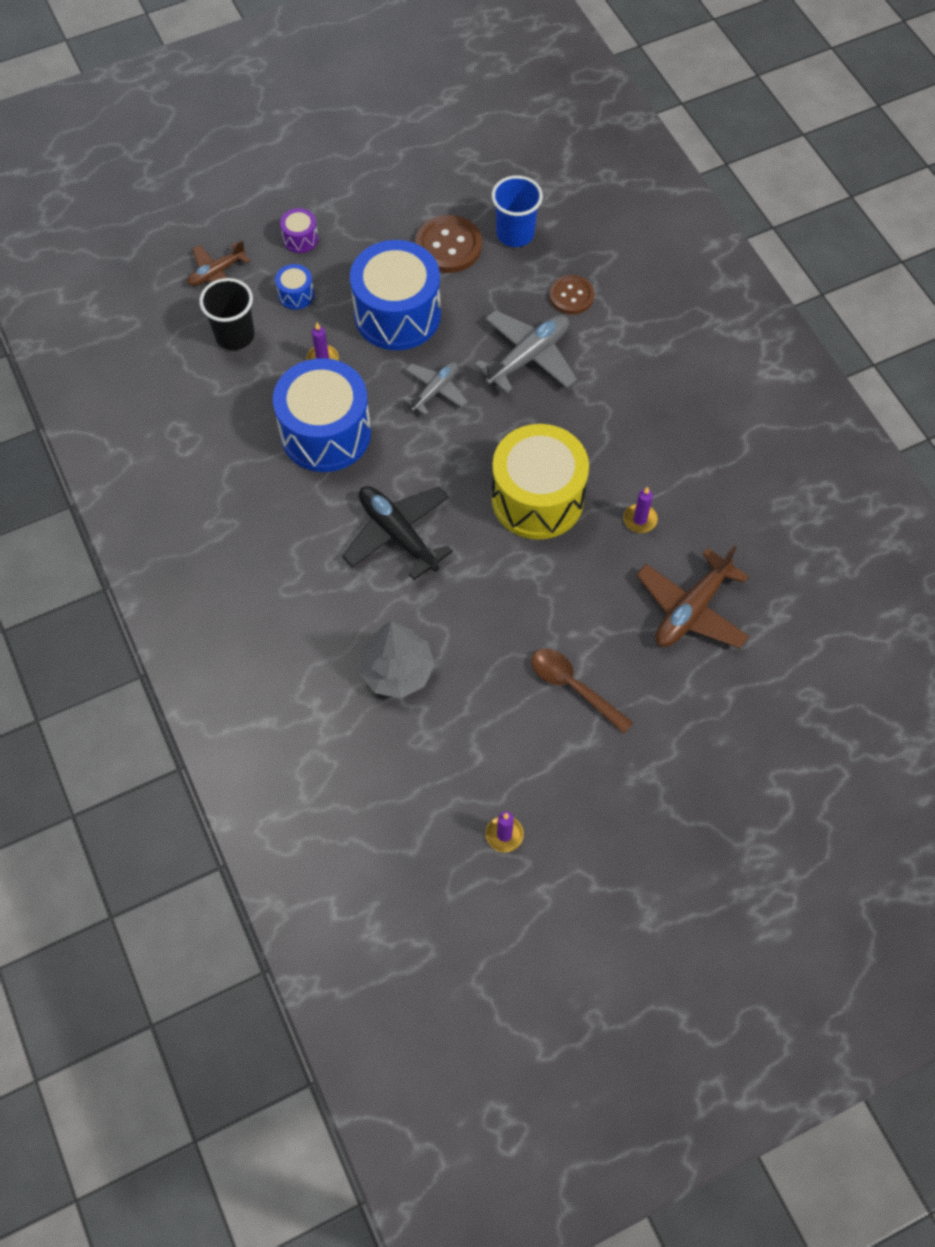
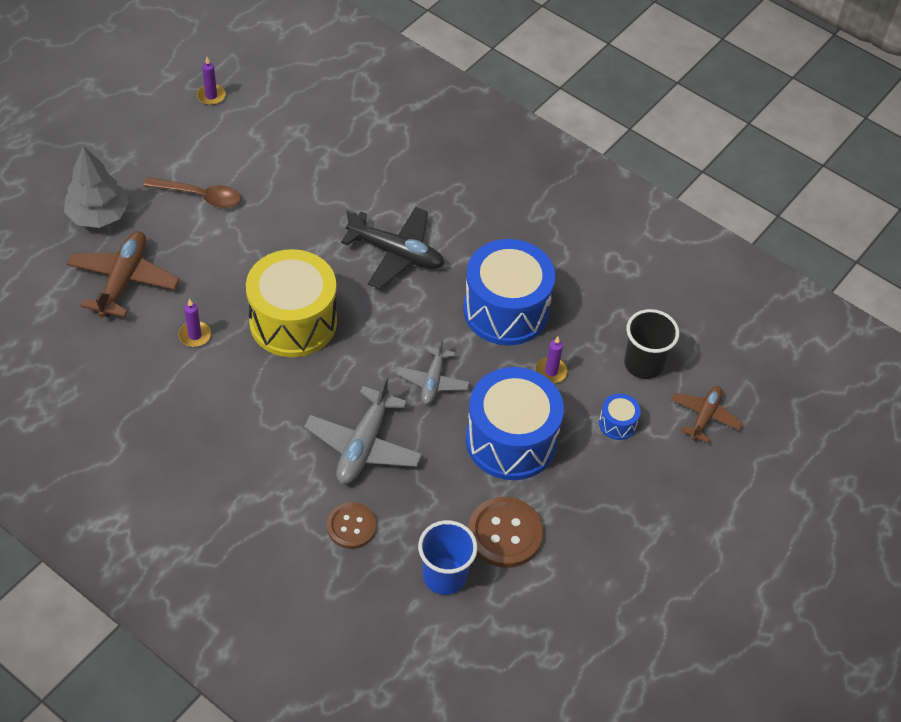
camera: 150 degrees right, 10 degrees down
purple drum [280,208,318,253] -> none
grey tree [359,621,435,698] -> grey tree moved to [64,146,129,228]

